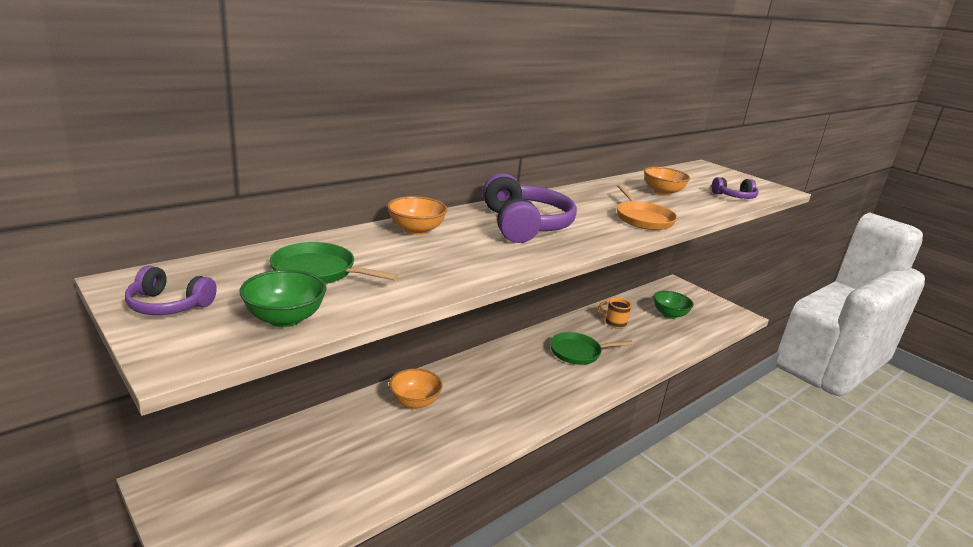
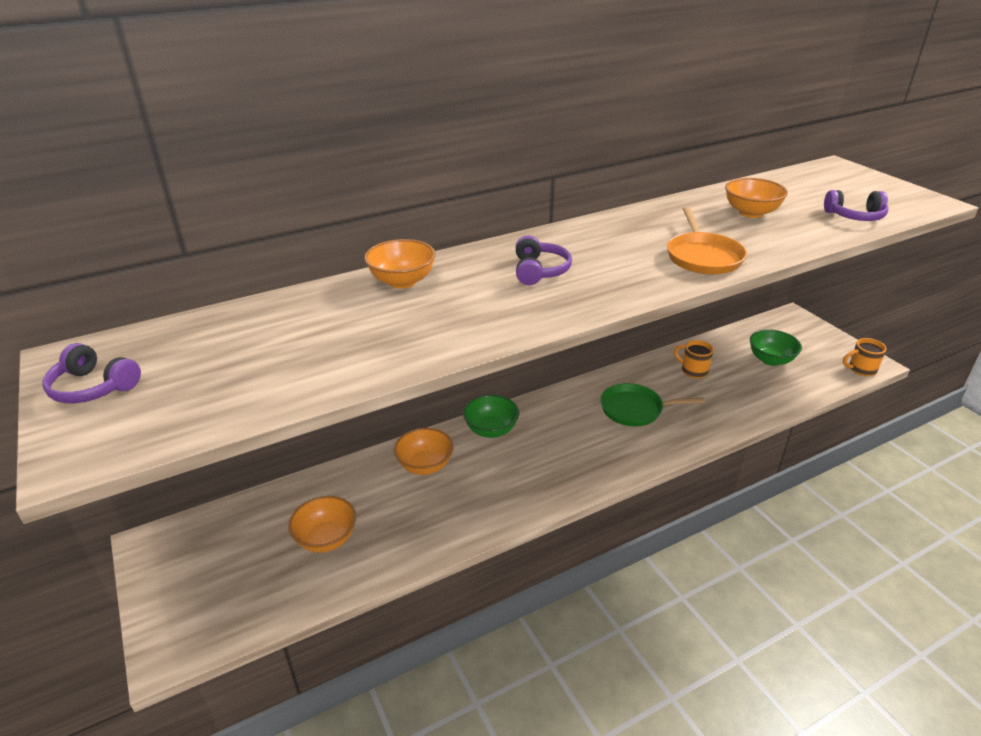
camera: 15 degrees right, 10 degrees up
green bowl [239,270,327,327] -> green bowl moved to [463,395,519,438]
green pan [270,242,399,284] -> none
purple headphones [483,173,577,243] -> purple headphones [516,235,572,285], size x0.53
none -> orange bowl [288,496,356,553]
none -> orange mug [843,338,887,376]

